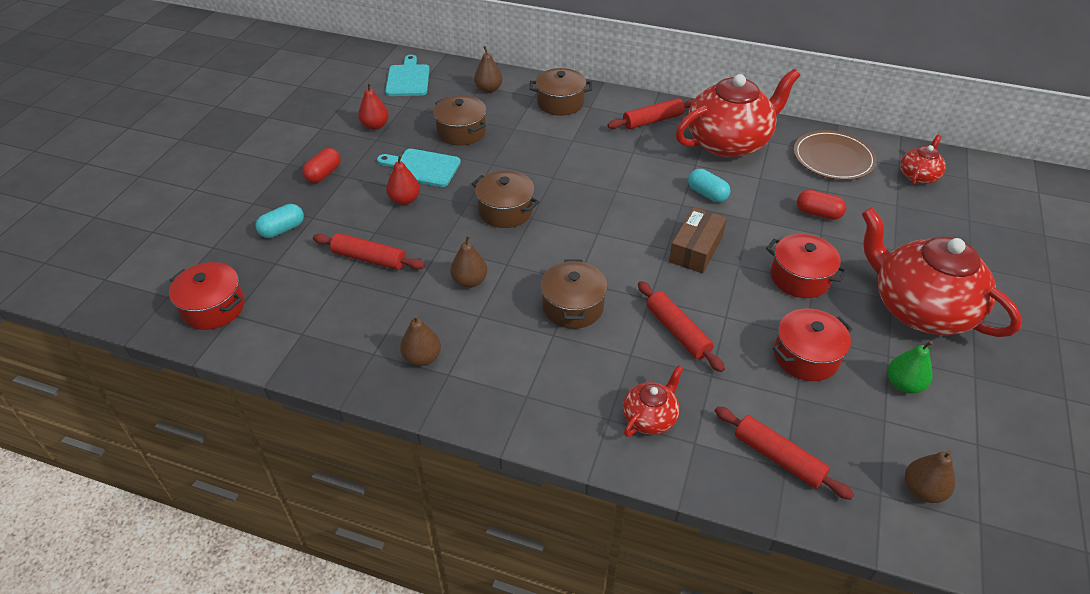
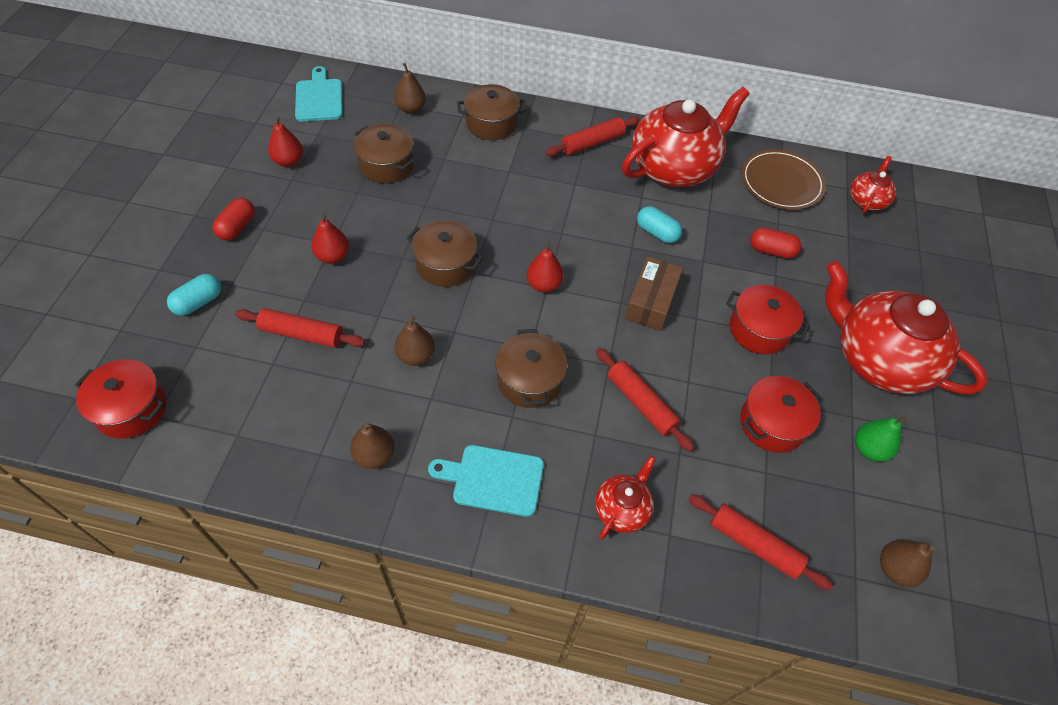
camera: 10 degrees left, 10 degrees up
turquoise cutting board [377,149,461,187] -> turquoise cutting board moved to [428,445,544,517]
none -> red pear [526,241,564,292]

